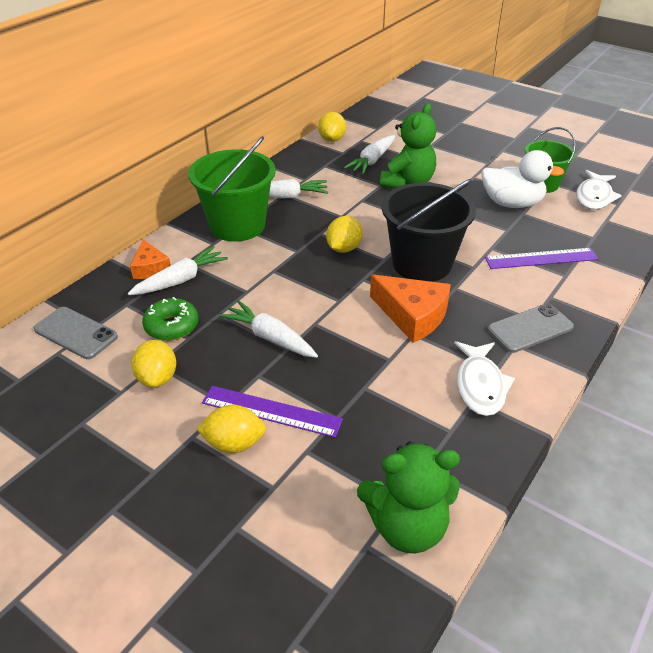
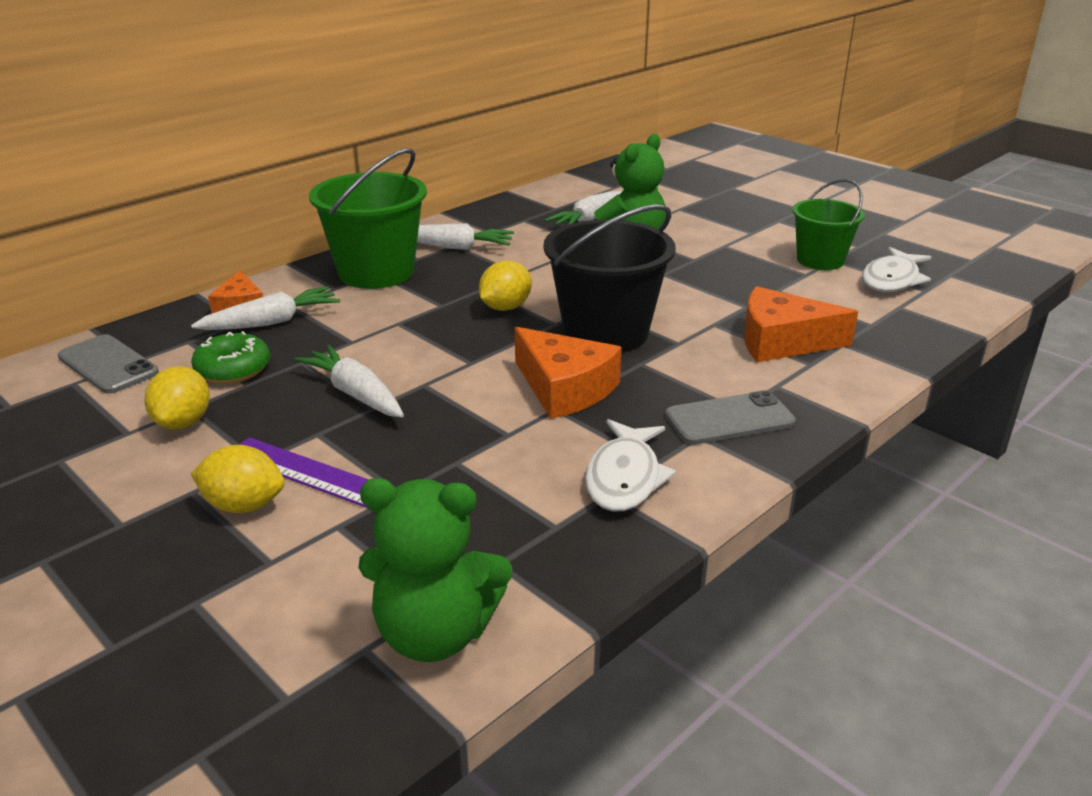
camera: 10 degrees right, 10 degrees down
yellow lemon [318,112,346,142] -> none
white duck [481,150,564,208] -> none
purple ruler [485,248,599,269] -> orange cheese [744,286,858,362]

